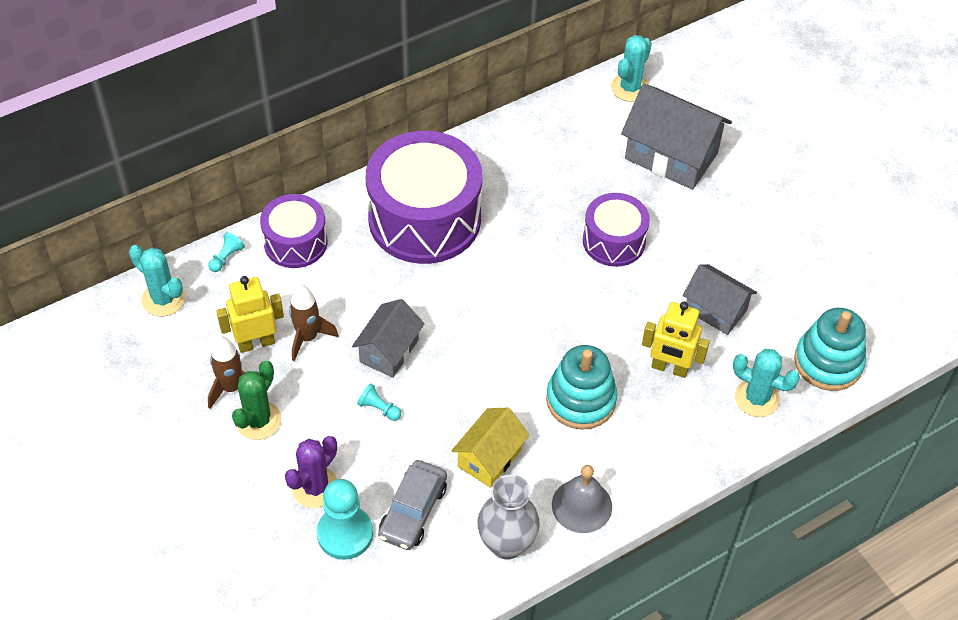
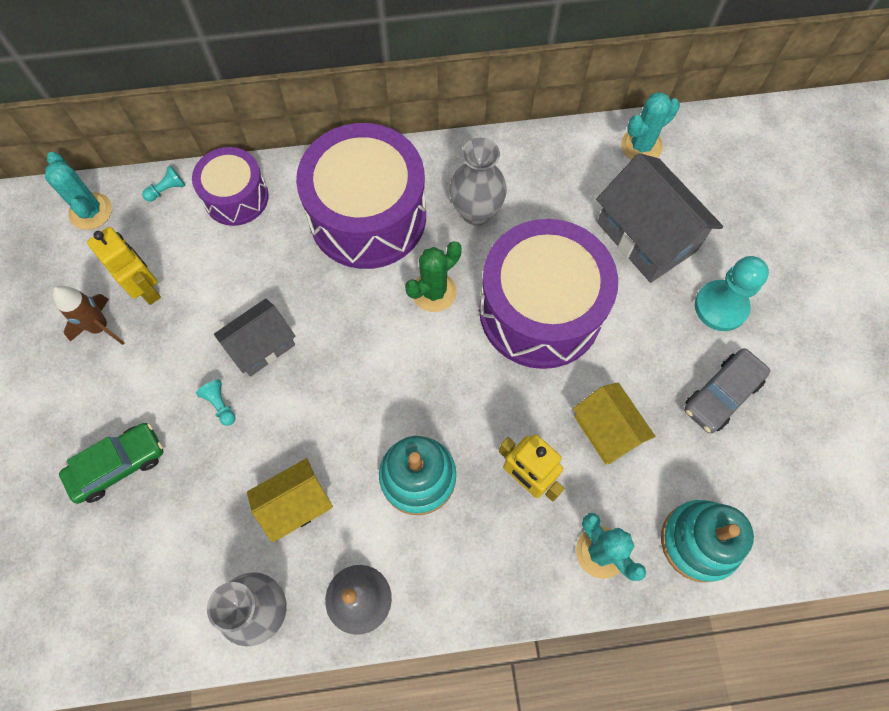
camera: 25 degrees right, 15 degrees up
yellow robot [216,276,284,353] -> yellow robot turned 45 degrees clockwise [87,227,161,305]
green cactus [232,361,282,440] -> green cactus moved to [405,241,462,312]
purple cactus [285,436,338,508] -> green car [59,423,163,504]
brown rocket [289,285,338,361] -> none
turquoise pawn [317,479,373,560] -> turquoise pawn moved to [695,256,769,331]
grey car [378,460,447,550] -> grey car moved to [684,348,770,433]
purple drum [583,193,650,267] -> purple drum [479,219,618,369], size x1.81
grey house [683,264,757,335] -> yellow house [573,383,655,464]
none -> grey vase [450,138,507,225]

